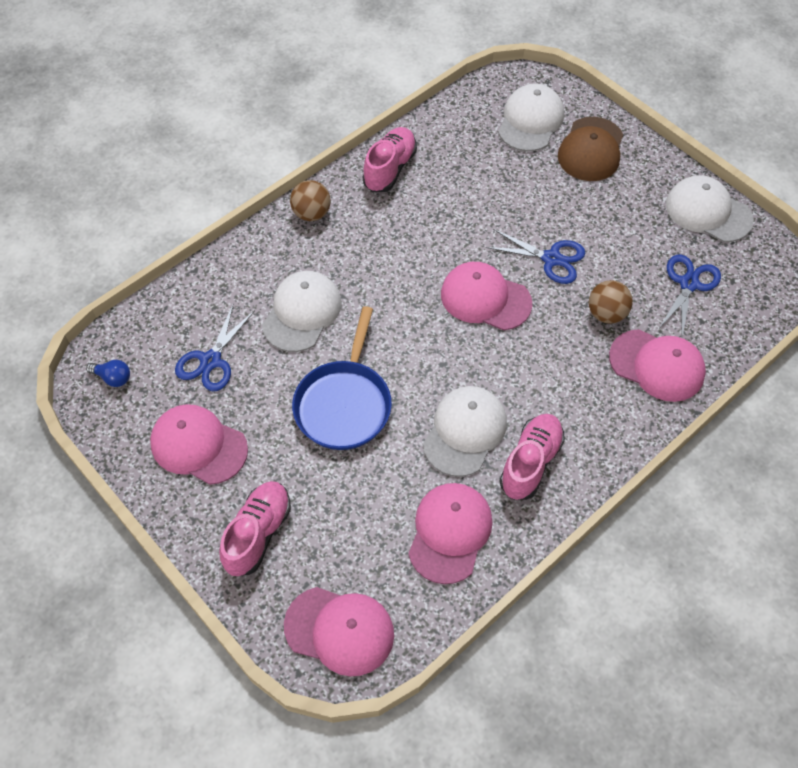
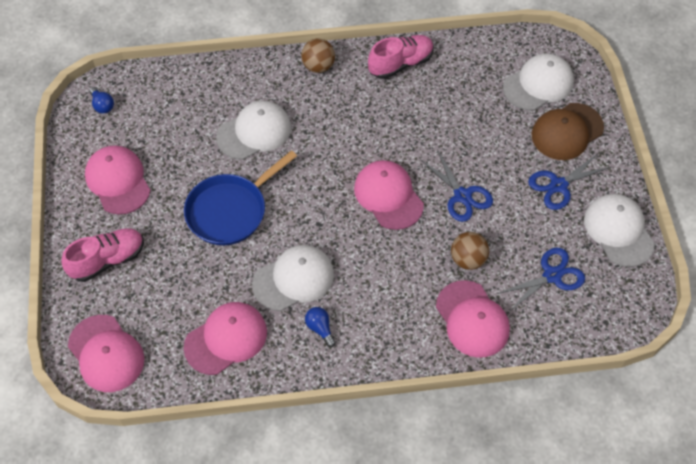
camera: 35 degrees right, 0 degrees up
blue scissors [175,303,255,391] -> blue scissors moved to [528,153,611,210]
pink shoe [499,414,565,500] -> blue light bulb [305,307,336,347]

